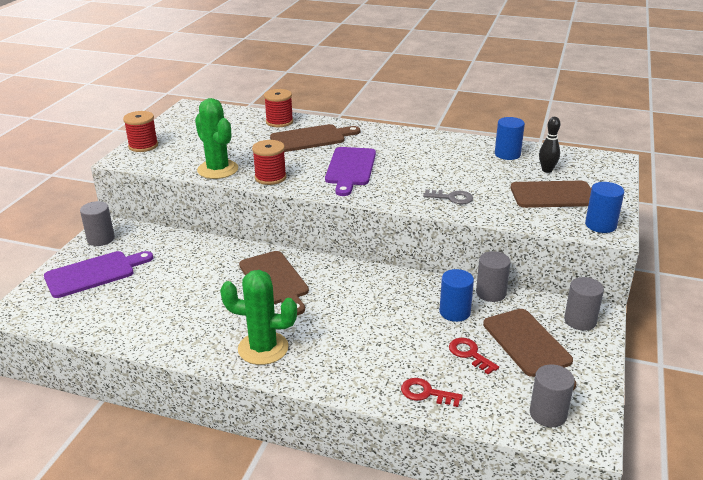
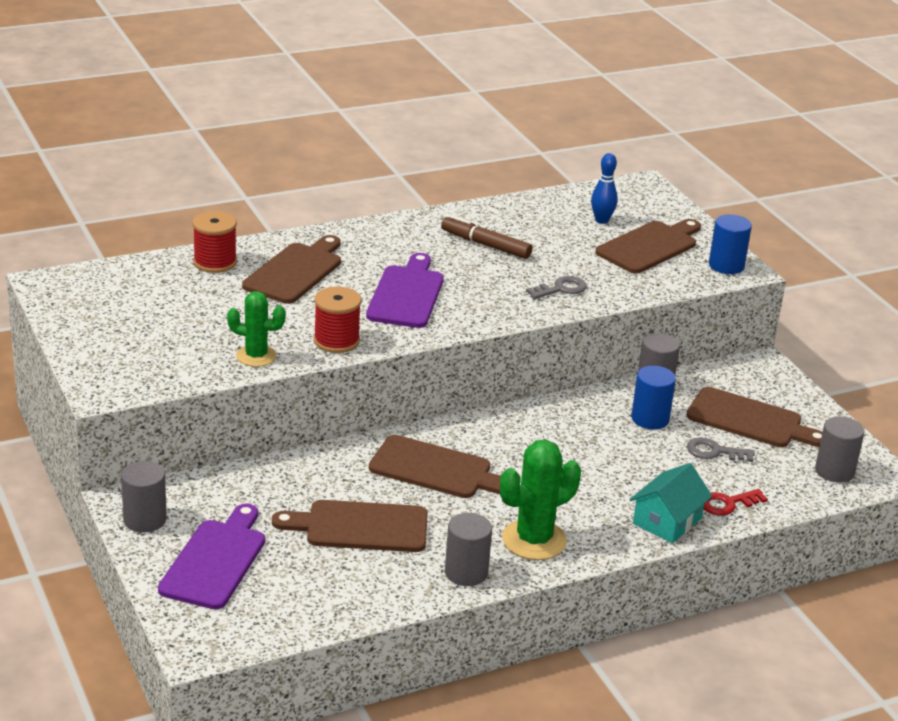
camera: 45 degrees left, 0 degrees up
red spool [123,111,158,152] -> none
green cactus [195,98,238,179] -> green cactus [227,291,286,367], size x0.65
purple cutting board [325,147,376,196] -> purple cutting board turned 135 degrees counterclockwise [366,253,444,328]
red key [449,338,499,375] -> grey key [687,437,755,462]
blue cylinder [495,117,525,160] -> none
black bowling pin [539,117,560,173] -> blue bowling pin [591,153,618,224]
grey cylinder [564,277,604,331] -> grey cylinder moved to [445,513,492,586]
none -> brown cutting board [272,500,428,552]
none -> brown marker [441,215,532,259]
none -> turquoise house [629,463,712,543]

